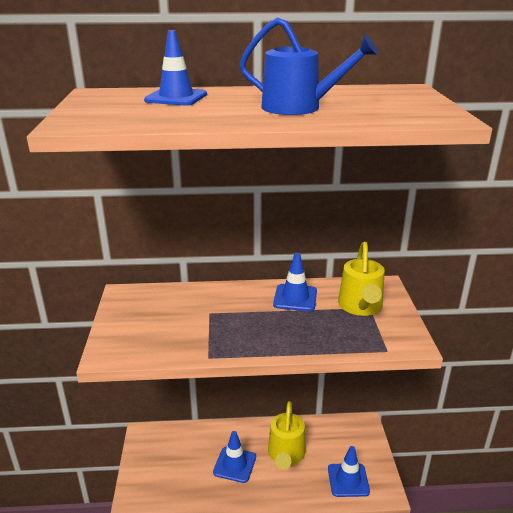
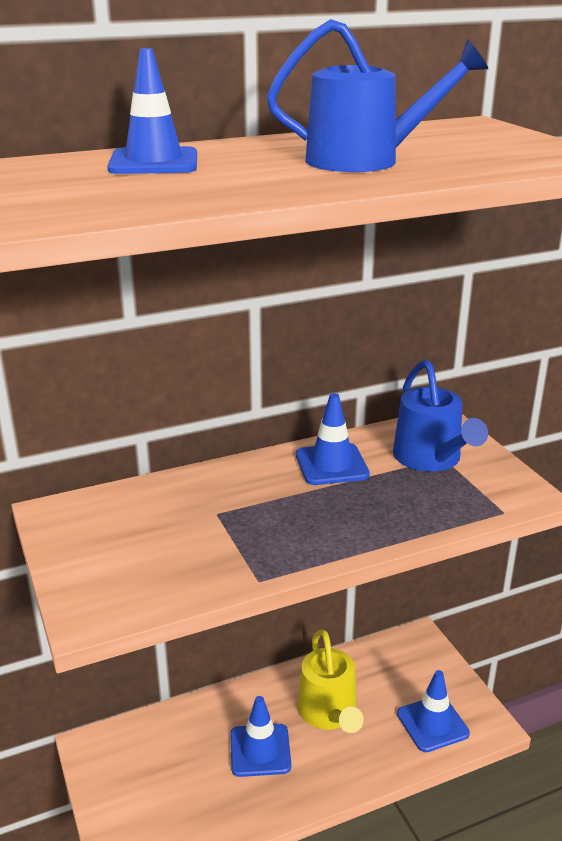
camera: 20 degrees left, 0 degrees up
yellow watering can [338,242,385,316] -> blue watering can [393,360,488,472]

